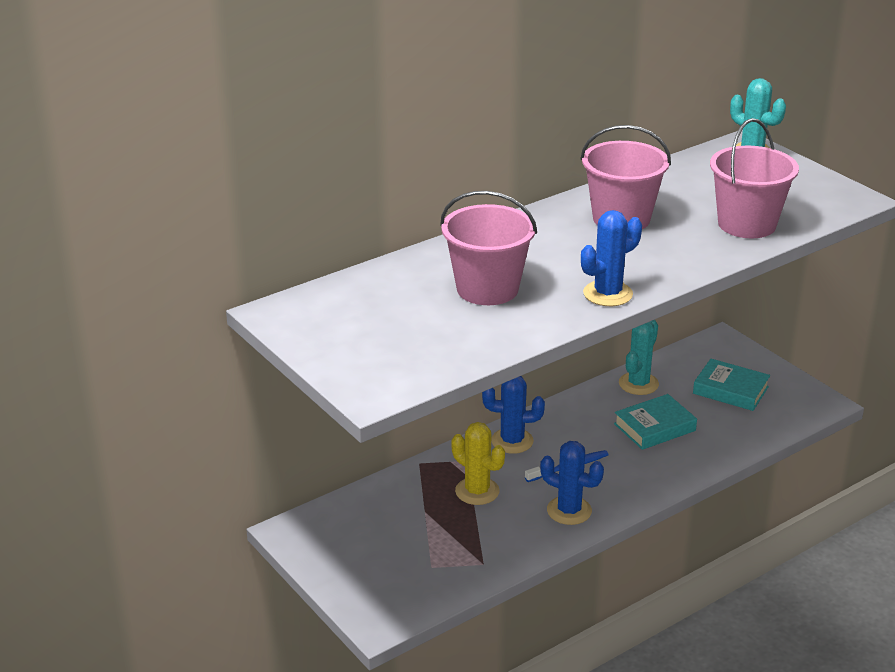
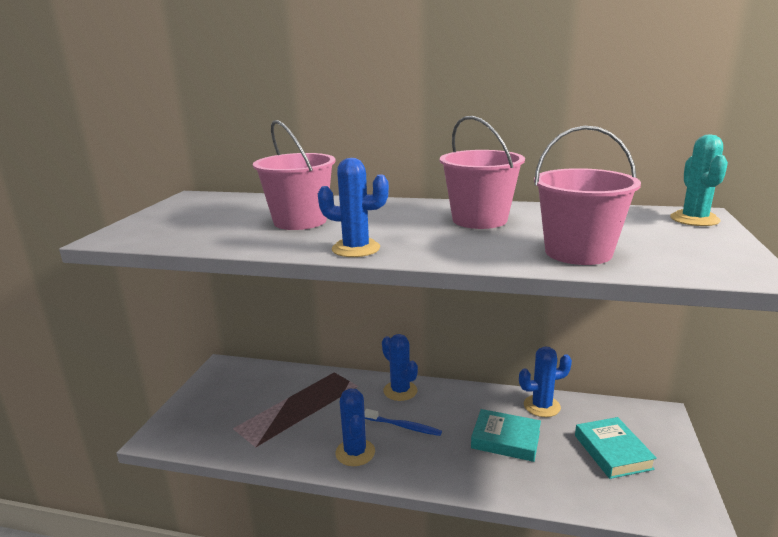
camera: 50 degrees right, 10 degrees down
yellow cactus [451,422,505,505] -> none
turquoise cactus [619,320,659,395] -> blue cactus [519,346,572,417]

